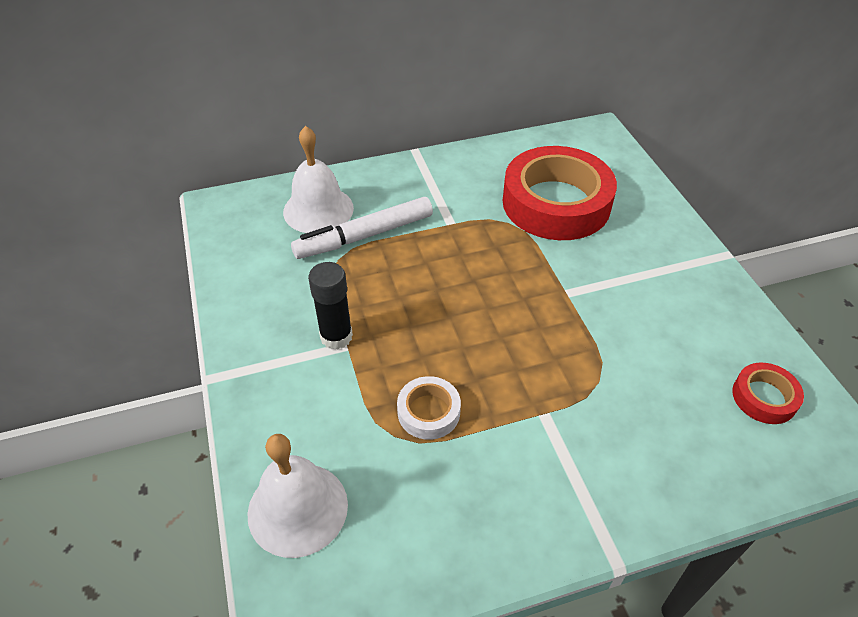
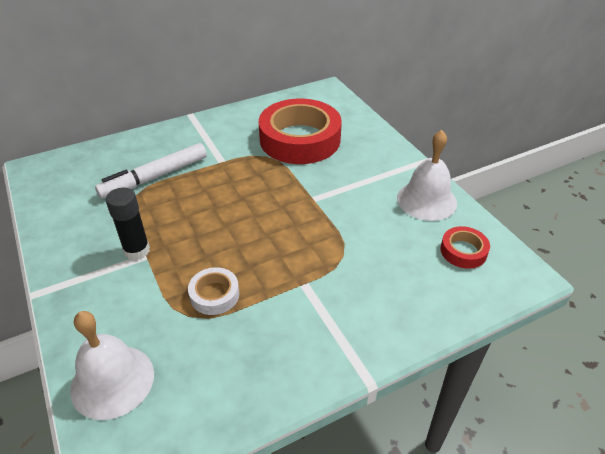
camera: 10 degrees left, 5 degrees down
white bell [283,126,354,233] -> white bell moved to [397,130,457,221]

